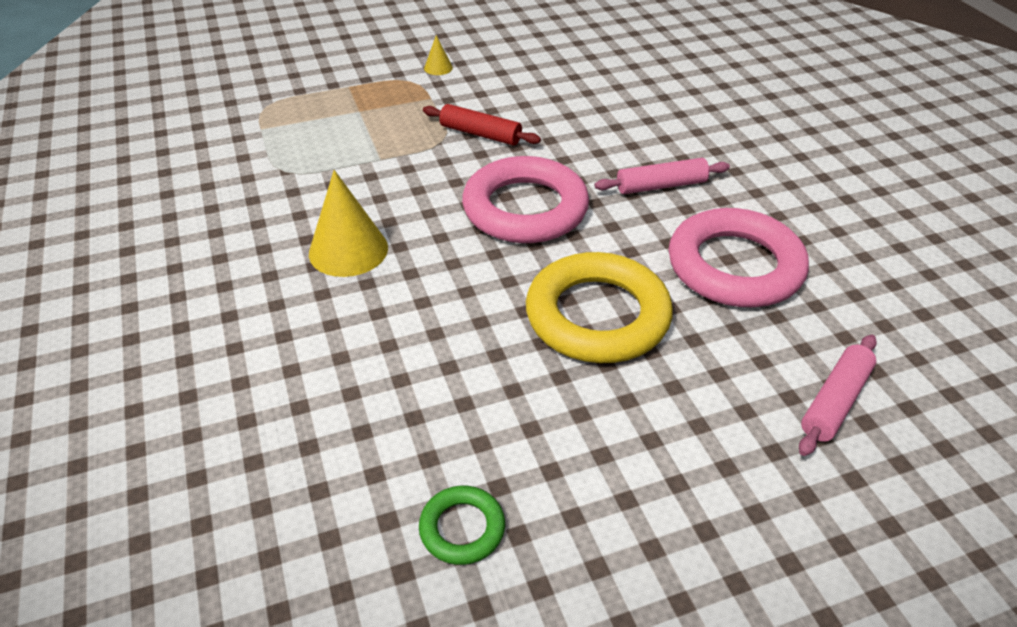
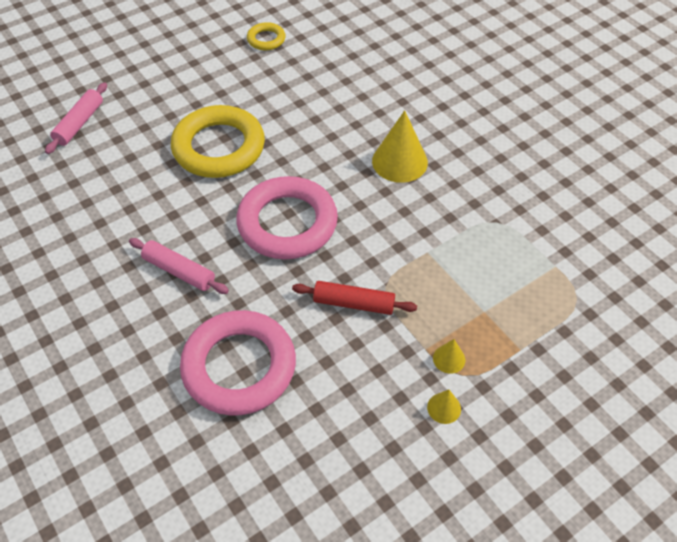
camera: 165 degrees right, 10 degrees up
green ring [419,486,505,565] -> yellow ring [247,22,286,50]
pink rolling pin [595,158,730,194] -> pink rolling pin turned 60 degrees clockwise [129,238,229,294]
pink ring [669,208,809,307] -> pink ring moved to [180,310,296,416]
none -> yellow cone [433,339,465,374]

